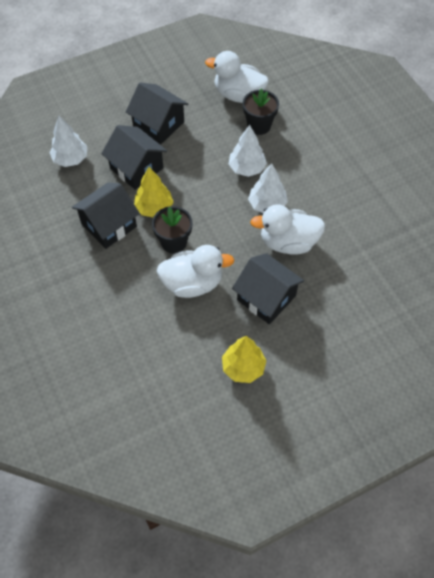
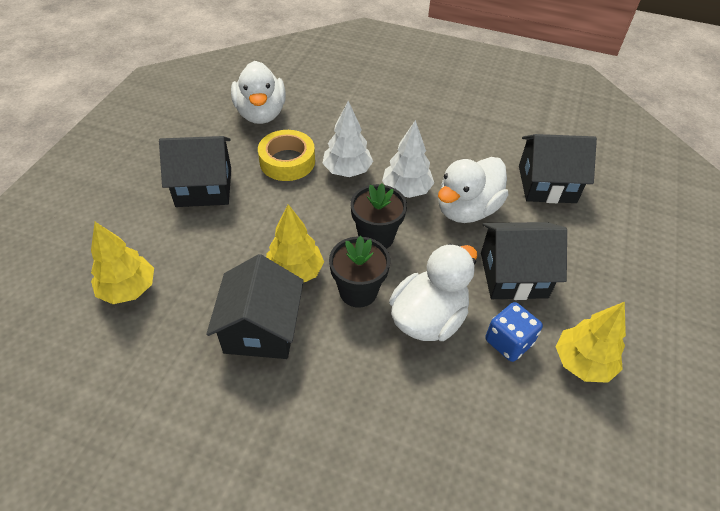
camera: 45 degrees left, 10 degrees down
white tree [50,115,87,167] -> yellow tree [91,222,154,304]
black house [101,125,167,190] -> black house moved to [519,134,597,203]
white duck [205,51,269,103] -> white duck turned 75 degrees counterclockwise [231,61,286,124]
black flower pot [243,89,279,135] -> black flower pot moved to [350,183,407,249]
none -> yellow tape [258,130,315,181]
none -> blue dice [485,302,543,362]

